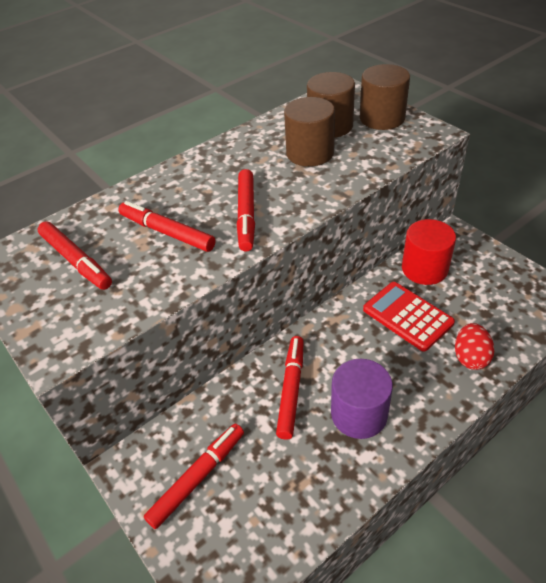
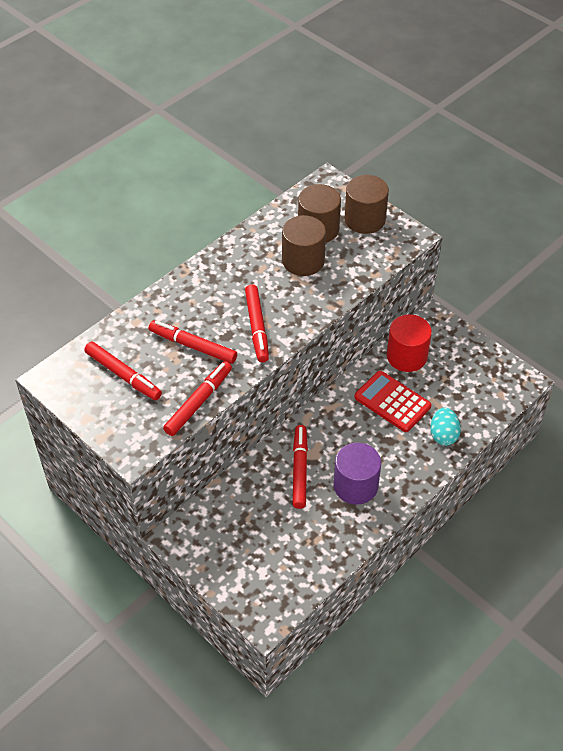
camera: 10 degrees left, 5 degrees up
red marker [143,424,244,529] -> red marker moved to [163,361,232,436]
red egg [455,323,494,370] -> turquoise egg [430,408,461,446]

